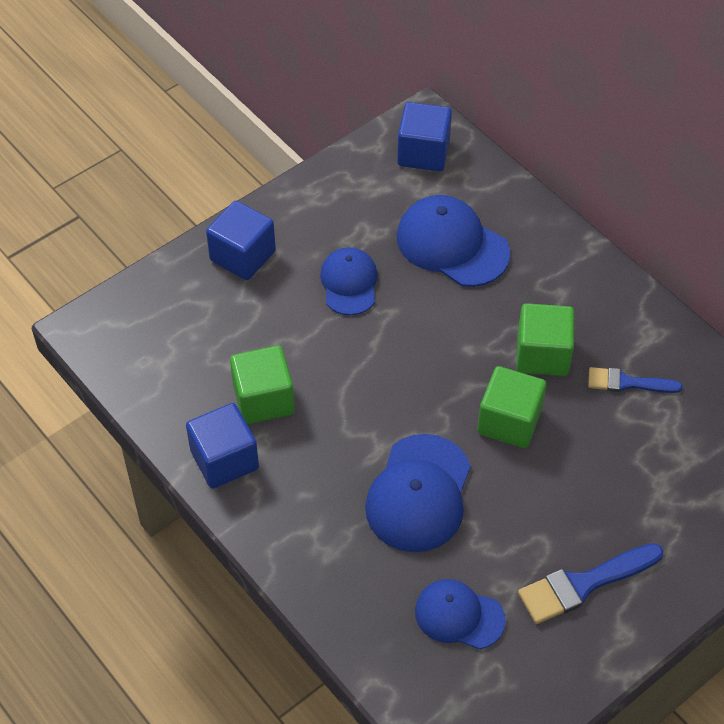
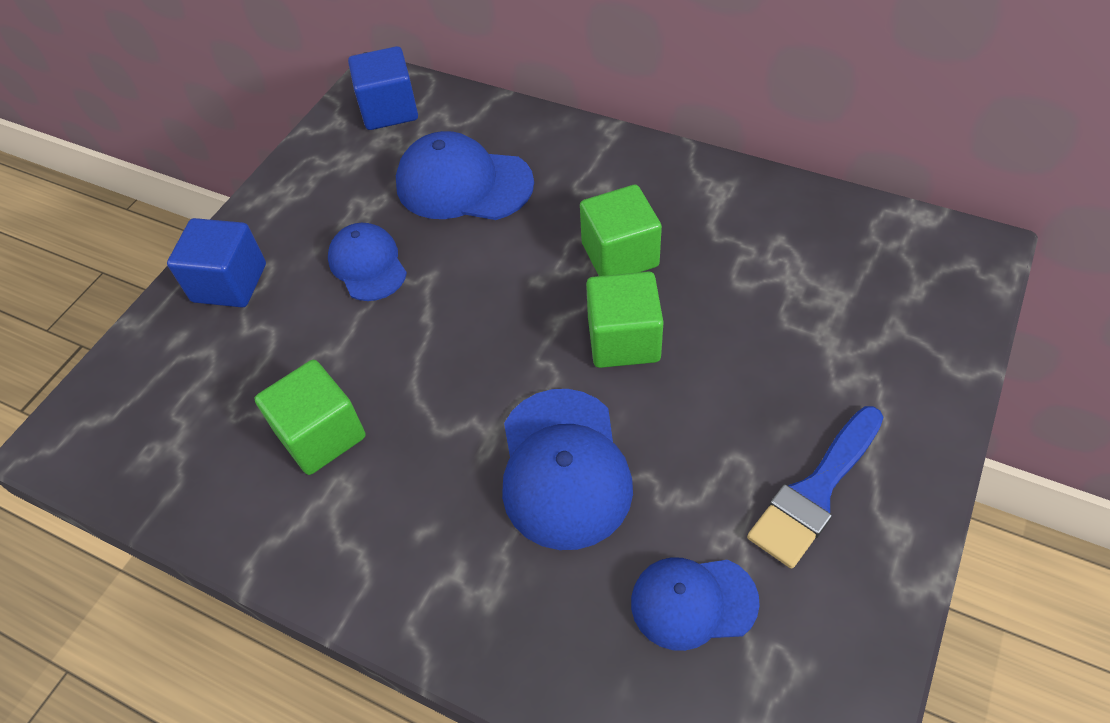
camera: 20 degrees left, 0 degrees up
blue cube [186,403,259,489] -> none
blue brush [588,367,682,393] -> none

